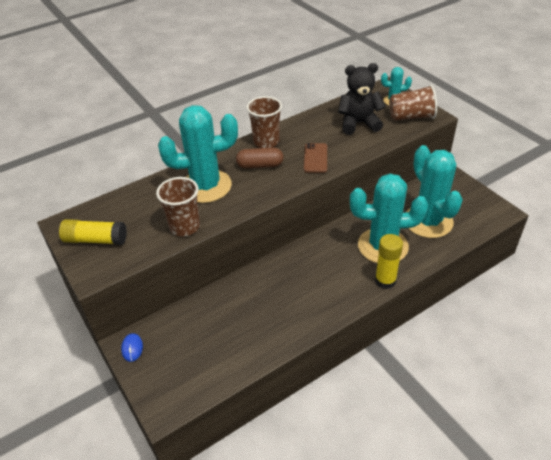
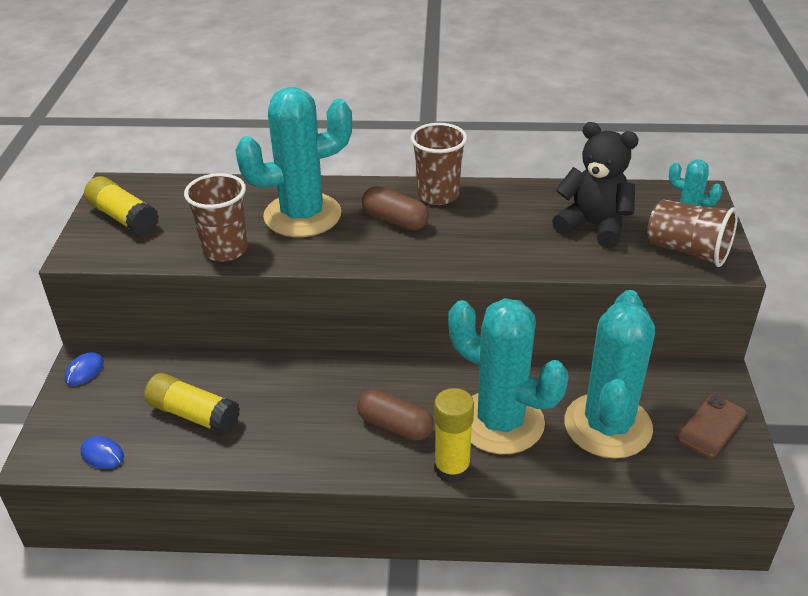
camera: 35 degrees right, 5 degrees down
turquoise cactus [158,105,238,203] -> turquoise cactus turned 45 degrees counterclockwise [235,87,352,237]
brown phone [304,143,327,173] -> brown phone moved to [677,394,747,458]
none -> blue mouse [80,436,124,469]
none -> yellow glue stick [144,373,240,435]
none -> brown capsule [357,389,434,441]

